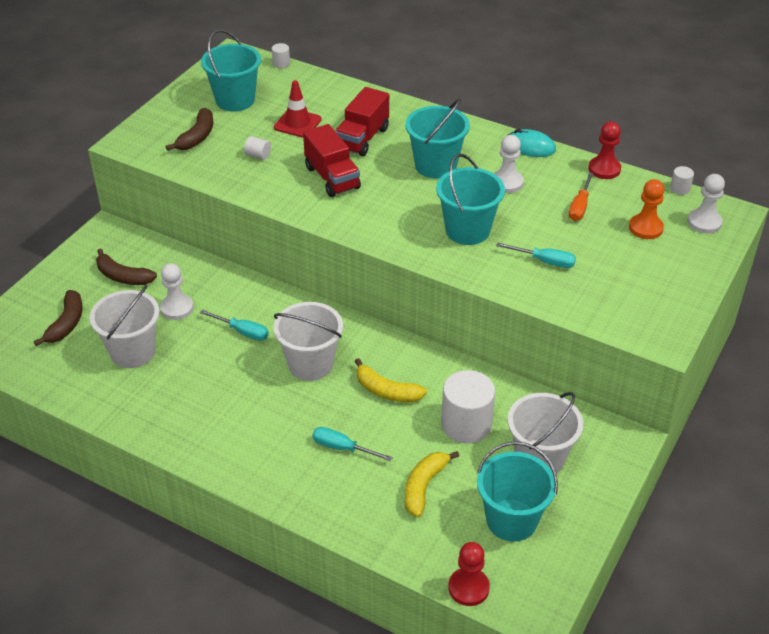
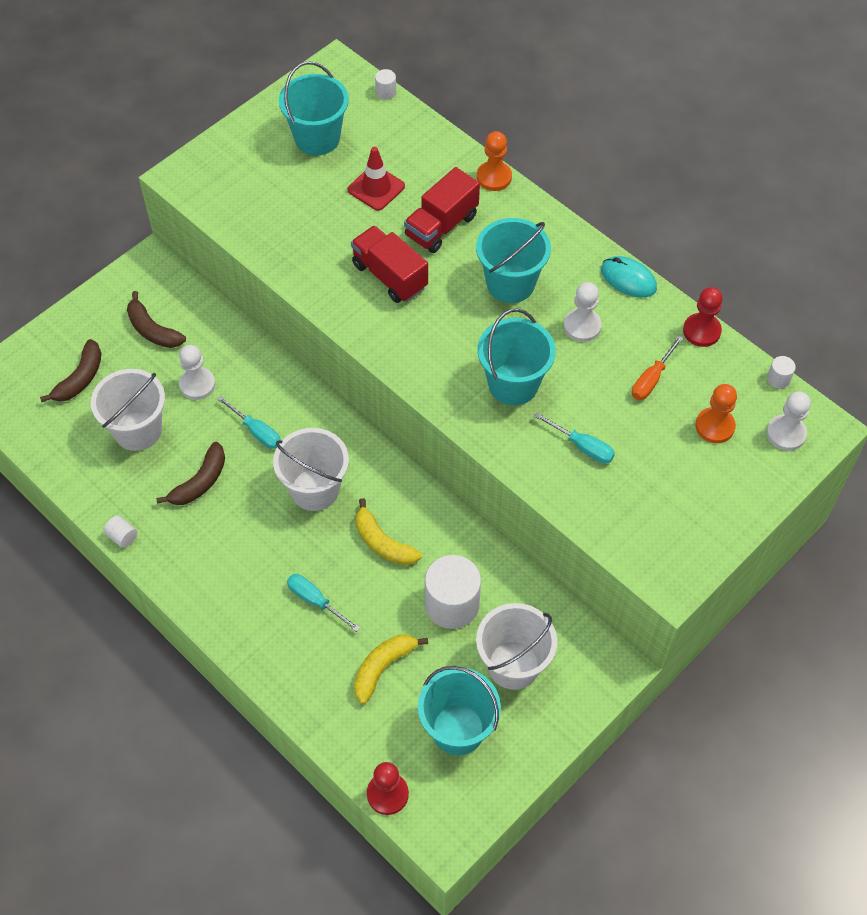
camera: 15 degrees right, 15 degrees up
brown banana [166,108,213,151] -> brown banana moved to [156,442,225,505]
white cylinder [244,136,271,160] -> white cylinder moved to [103,515,137,548]
red truck [303,124,361,197] -> red truck turned 150 degrees clockwise [351,226,428,303]
none -> orange pawn [477,131,512,191]

